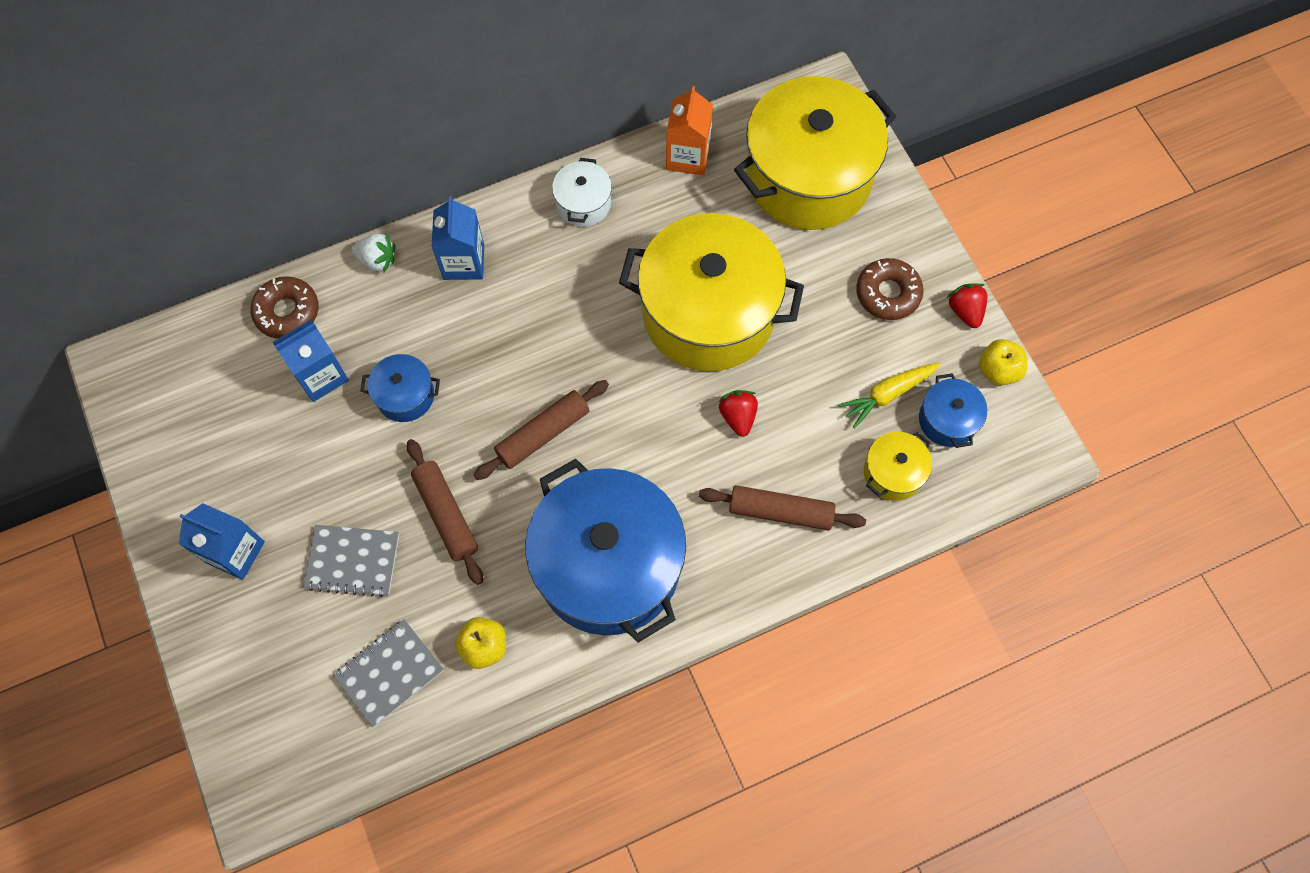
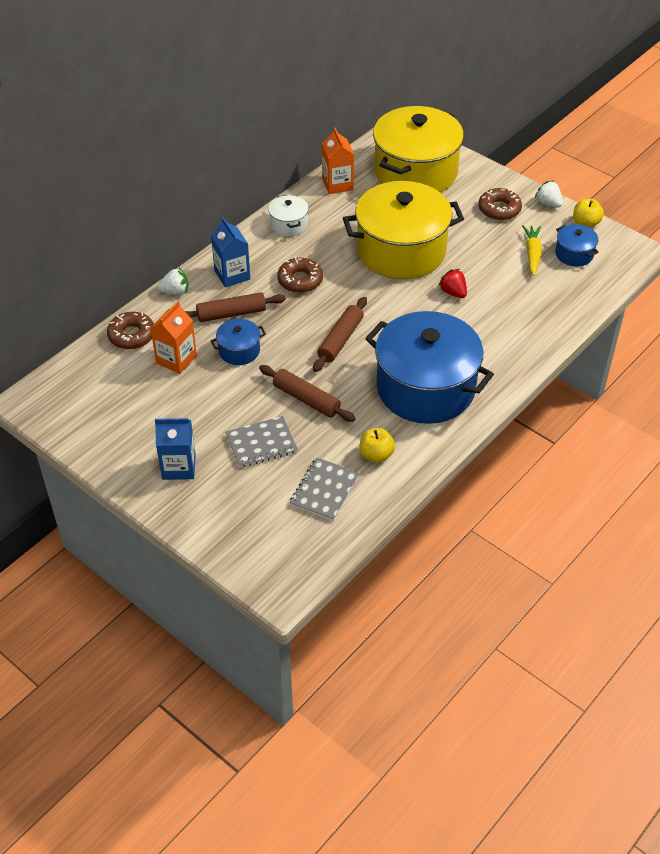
camera: 25 degrees left, 20 degrees down
blue carton [273,320,349,402] -> orange carton [151,301,197,374]
brown rolling pin [699,485,866,530] -> brown rolling pin moved to [185,292,286,322]
yellow carrot [838,363,940,428] -> yellow carrot turned 150 degrees clockwise [522,225,542,276]
yellow pot [864,432,932,501] -> none
red strawberry [947,283,988,328] -> white strawberry [535,181,563,208]
none -> brown donut [277,257,323,293]

